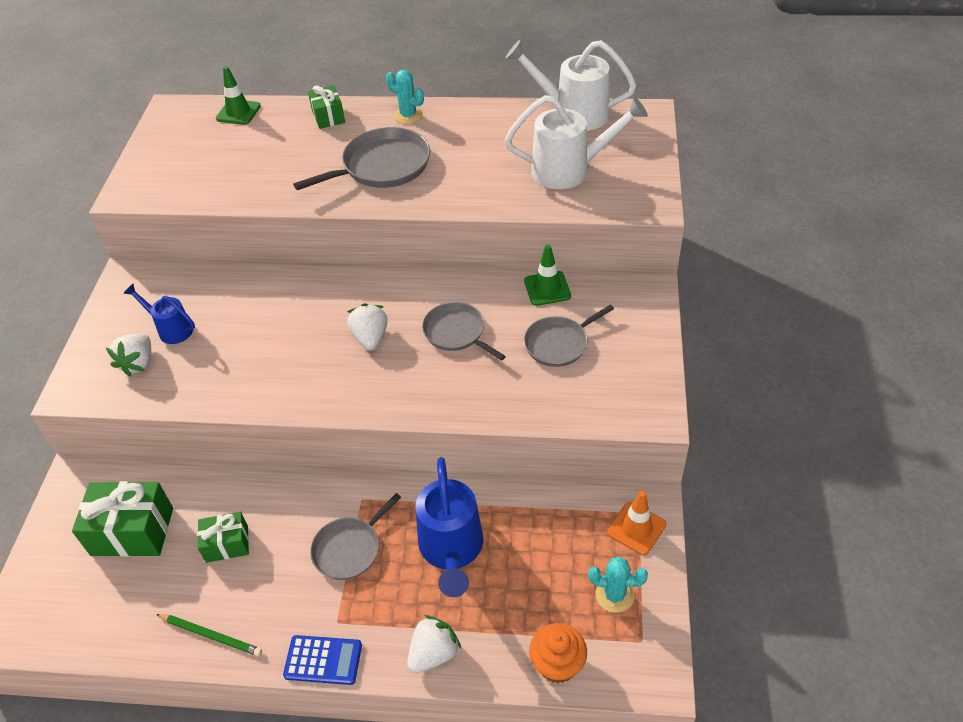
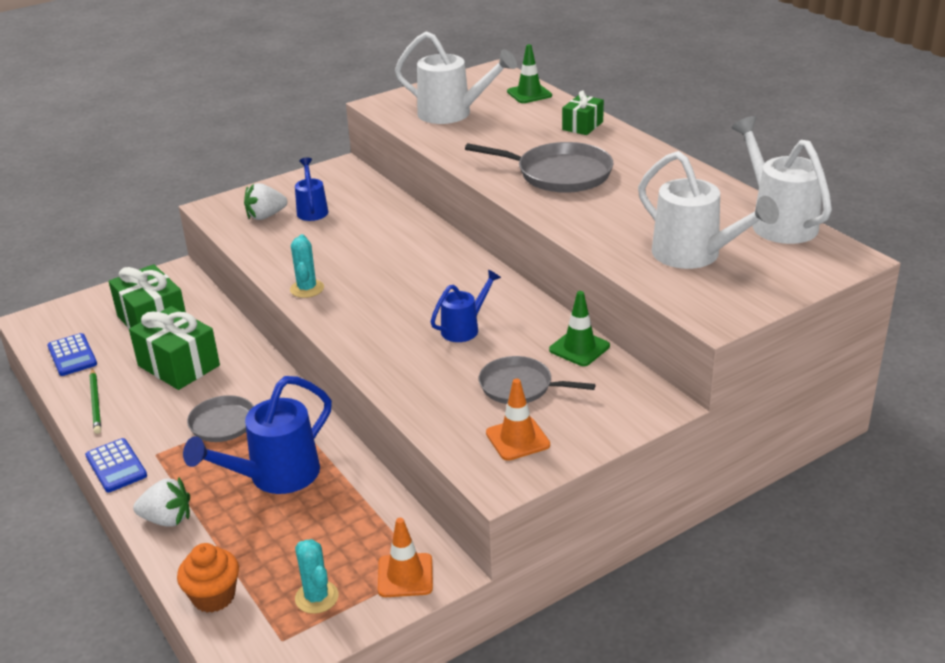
camera: 50 degrees right, 15 degrees down
green gift [197,512,249,563] -> green gift [129,306,220,390], size x1.69
white strawberry [347,303,388,351] -> none
turquoise cactus [386,70,424,124] -> turquoise cactus moved to [290,234,324,298]
grey pan [422,302,506,361] -> blue watering can [430,270,501,342]
none -> blue calculator [47,333,97,376]
none -> white watering can [395,31,517,124]
none -> orange traffic cone [486,379,550,461]

